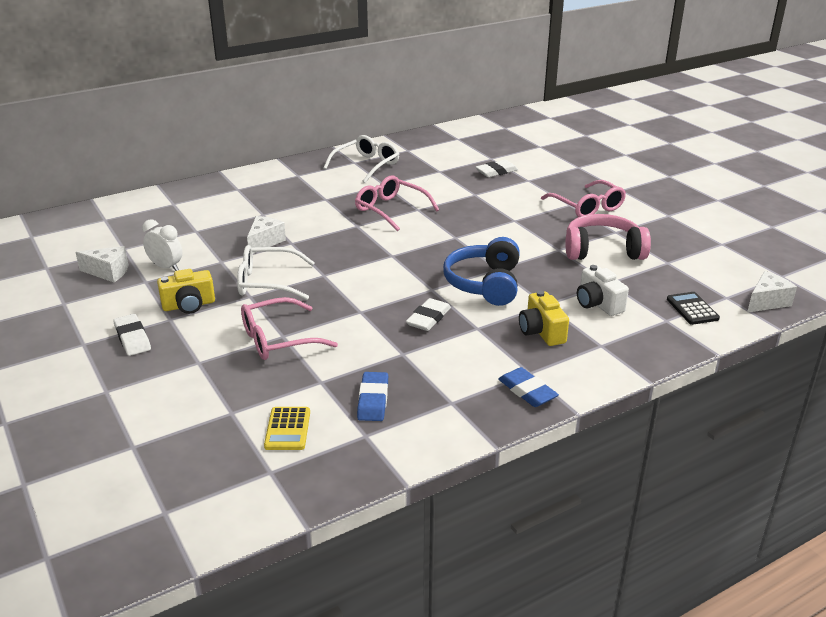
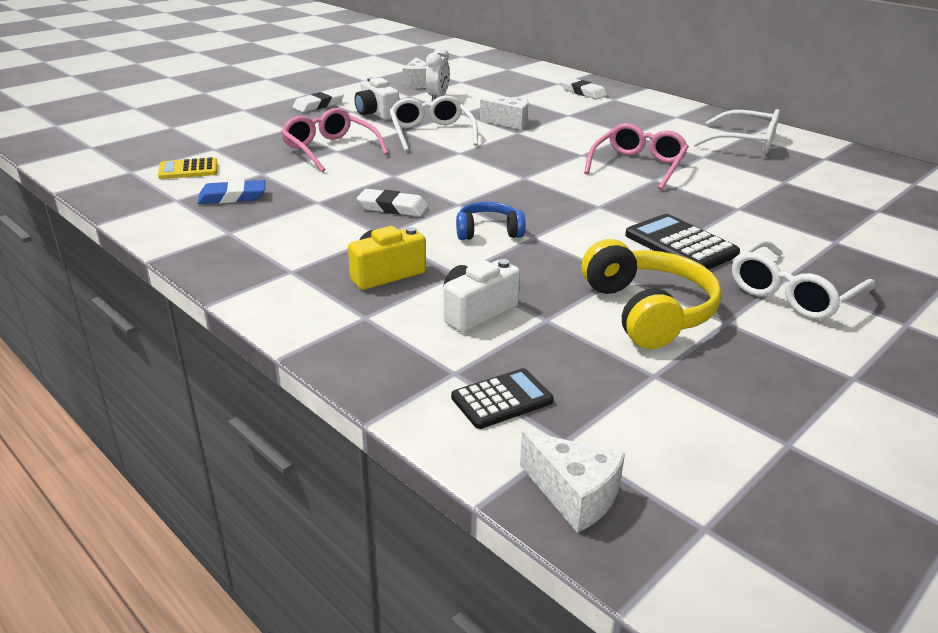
camera: 75 degrees right, 0 degrees up
yellow camera [157,269,215,314] -> white camera [355,77,399,120]
blue headphones [443,237,520,306] -> blue headphones [456,202,526,240], size x0.59
white eraser [476,160,518,177] -> white eraser moved to [561,78,607,99]
blue eraser [498,367,559,407] -> none
pink glasses [541,180,626,217] -> white glasses [732,240,875,320]
pink headphones [565,214,651,260] -> yellow headphones [582,239,722,349]
none -> black calculator [625,214,740,270]

